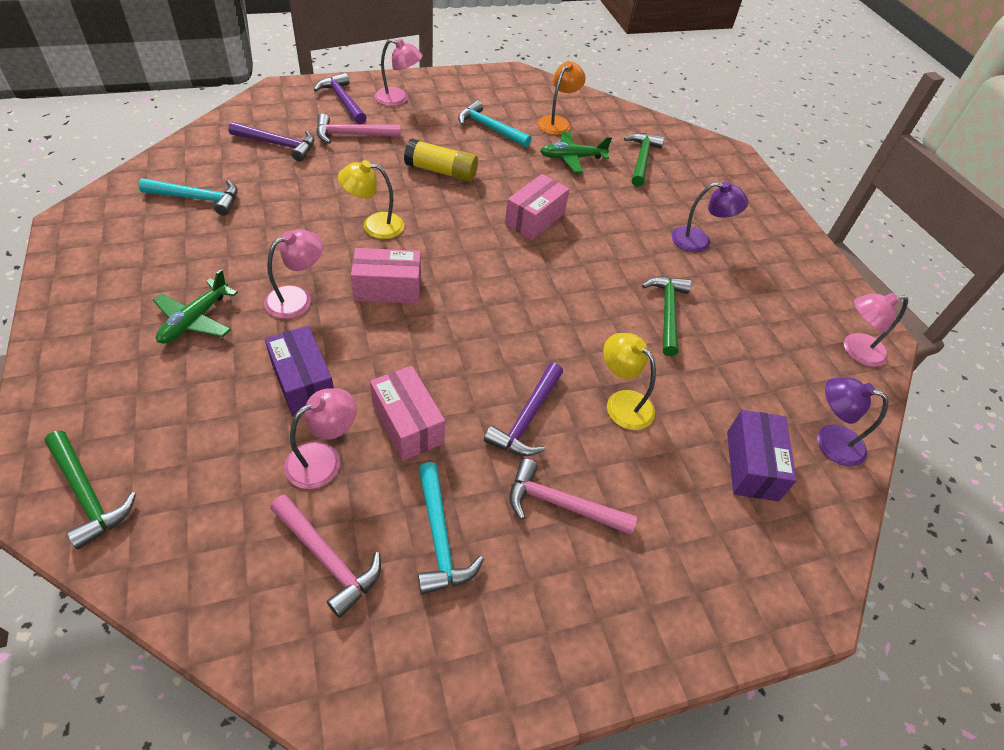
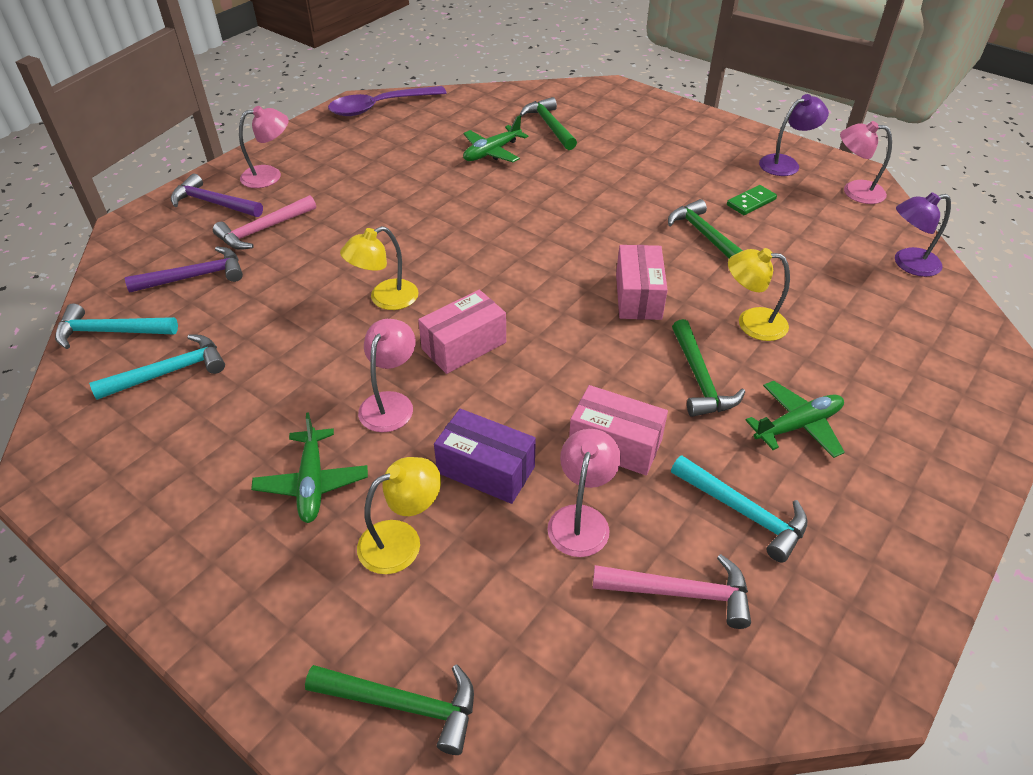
camera: 30 degrees left, 5 degrees down
yellow glue stick [404,139,478,182] -> none
turquoise hammer [458,100,532,147] -> turquoise hammer moved to [55,304,178,349]
purple hammer [484,363,563,456] -> green hammer [672,319,745,417]
pink box [505,174,570,240] -> pink box moved to [616,245,668,320]
pink hammer [509,459,637,535] -> green plane [745,381,845,458]
orange lamp [537,61,586,135] -> none
purple lamp [671,181,749,252] -> purple lamp moved to [759,94,829,176]
purple box [727,410,797,501] -> none
pink lamp [844,293,908,367] -> pink lamp turned 60 degrees clockwise [840,121,892,204]
none -> purple spoon [328,86,446,116]
none -> yellow lamp [357,457,441,574]
none -> green domino [727,185,777,215]

